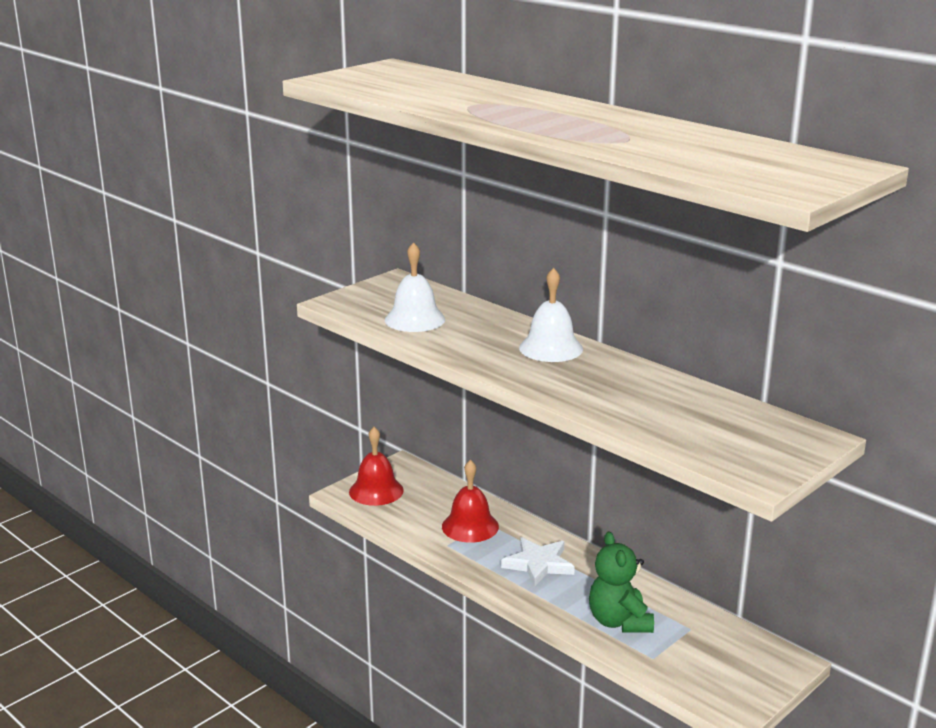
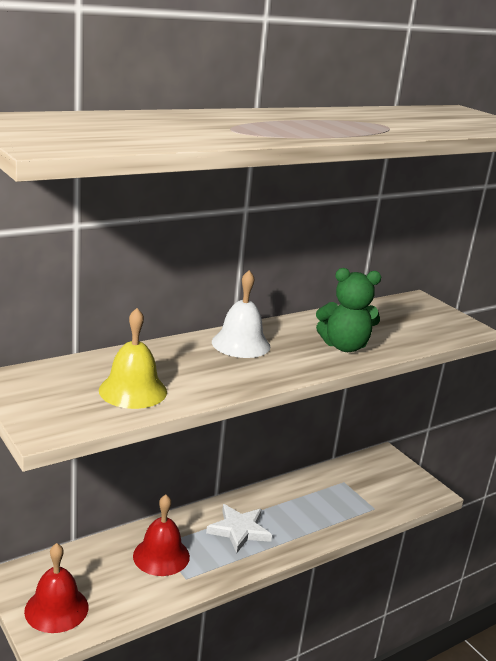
camera: 80 degrees left, 0 degrees up
white bell [385,242,445,332] -> yellow bell [99,308,167,409]
green teddy bear [589,532,654,633] -> green teddy bear moved to [316,268,381,352]

